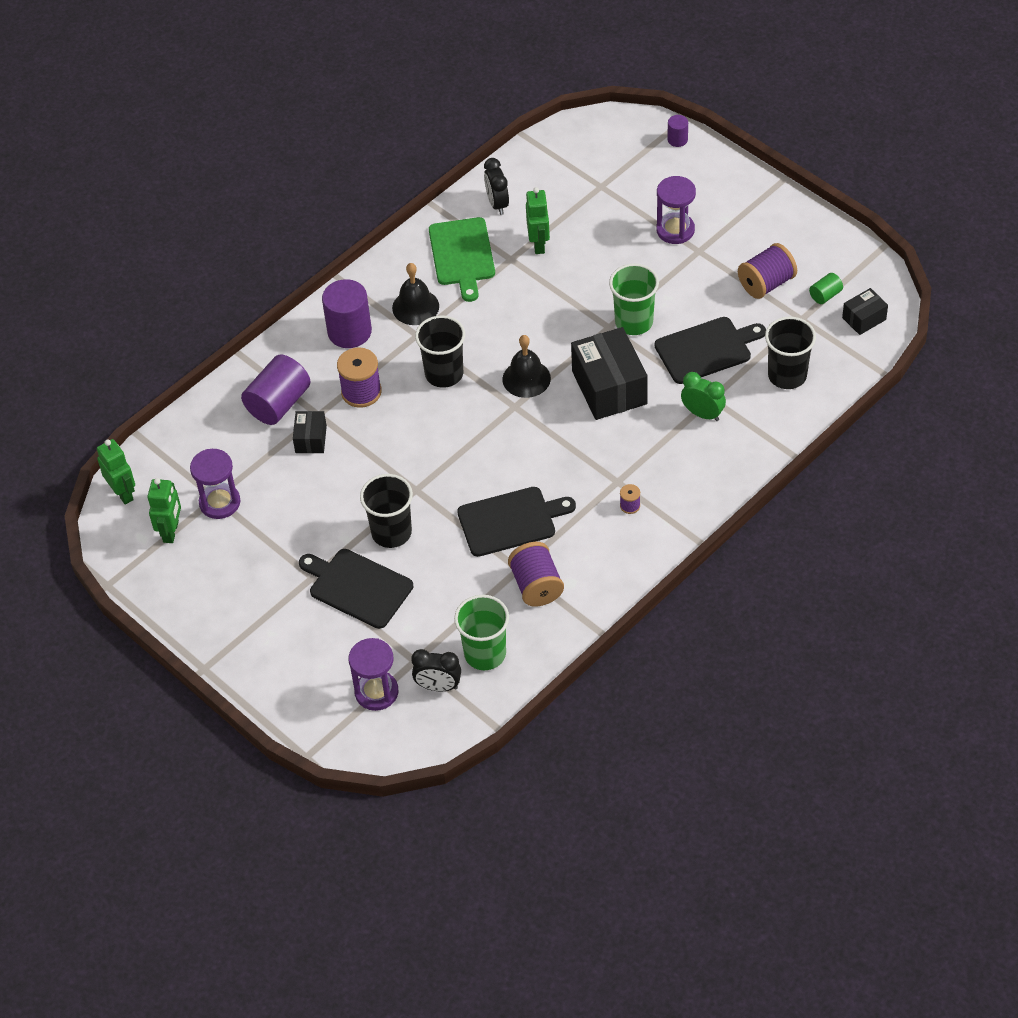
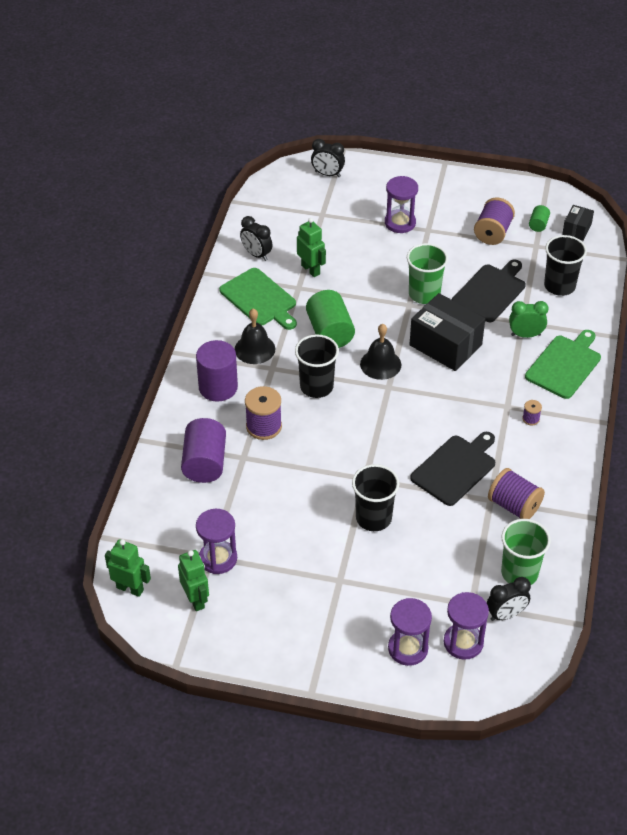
camera: 35 degrees left, 5 degrees down
black box [293,411,327,453] -> none
black cutting board [299,549,413,629] -> none
purple cylinder [667,115,688,147] -> none
none -> green cylinder [306,290,355,348]
none -> black clock [311,139,345,177]
none -> purple hourglass [388,598,432,666]
none -> green cutting board [525,330,601,399]

